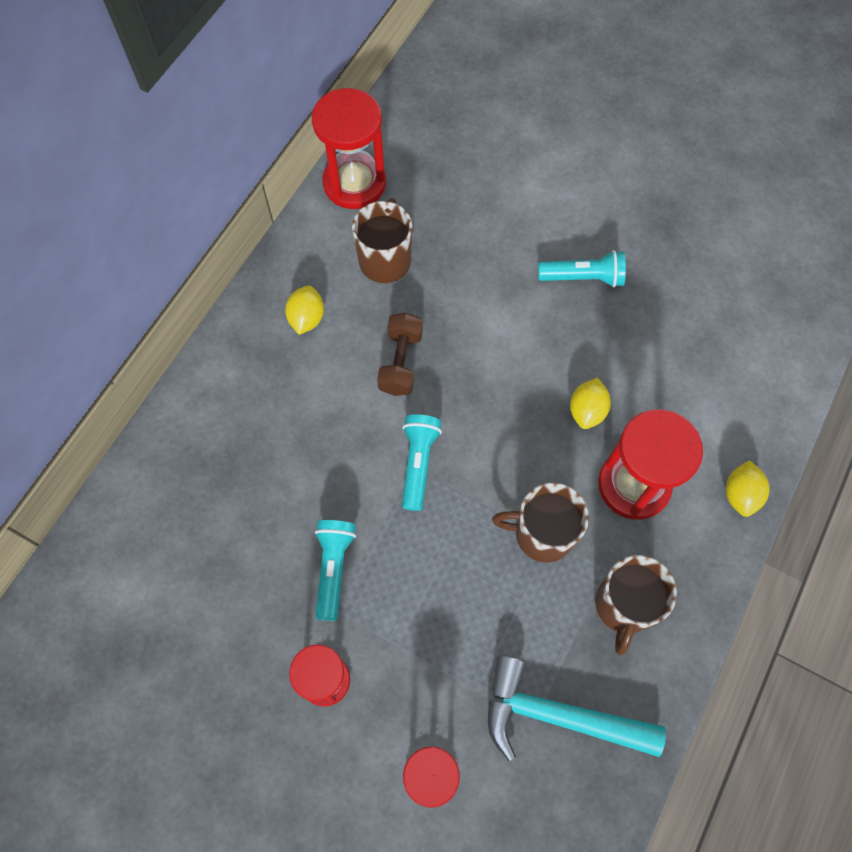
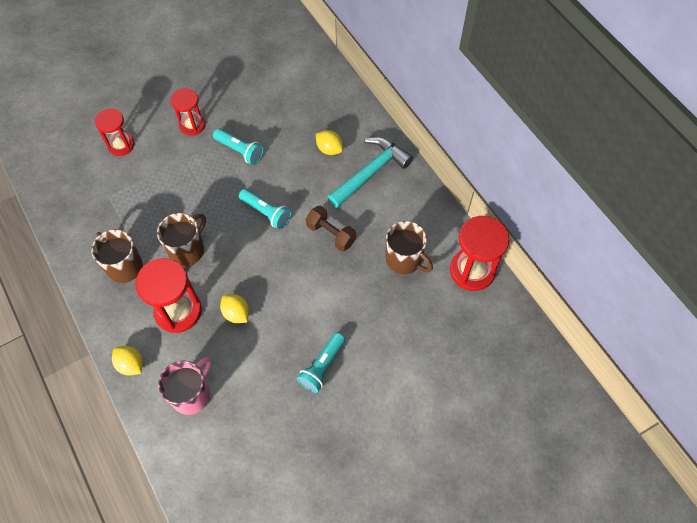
camera: 120 degrees right, 5 degrees down
yellow lemon [285,286,324,335] -> yellow lemon moved to [316,130,343,155]
turquoise hammer [488,656,666,761] -> turquoise hammer moved to [327,137,413,208]
none -> pink mug [158,357,211,415]

